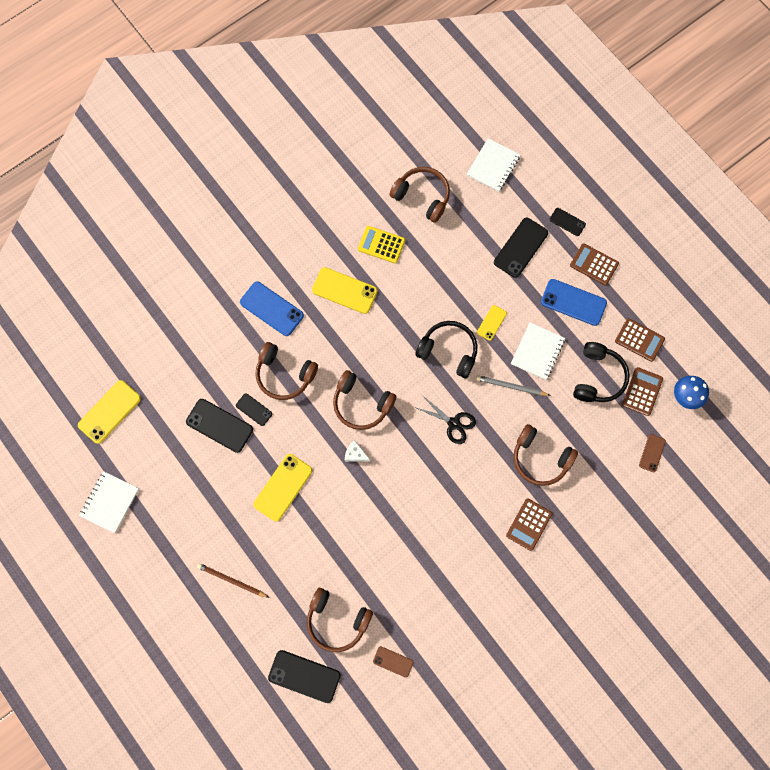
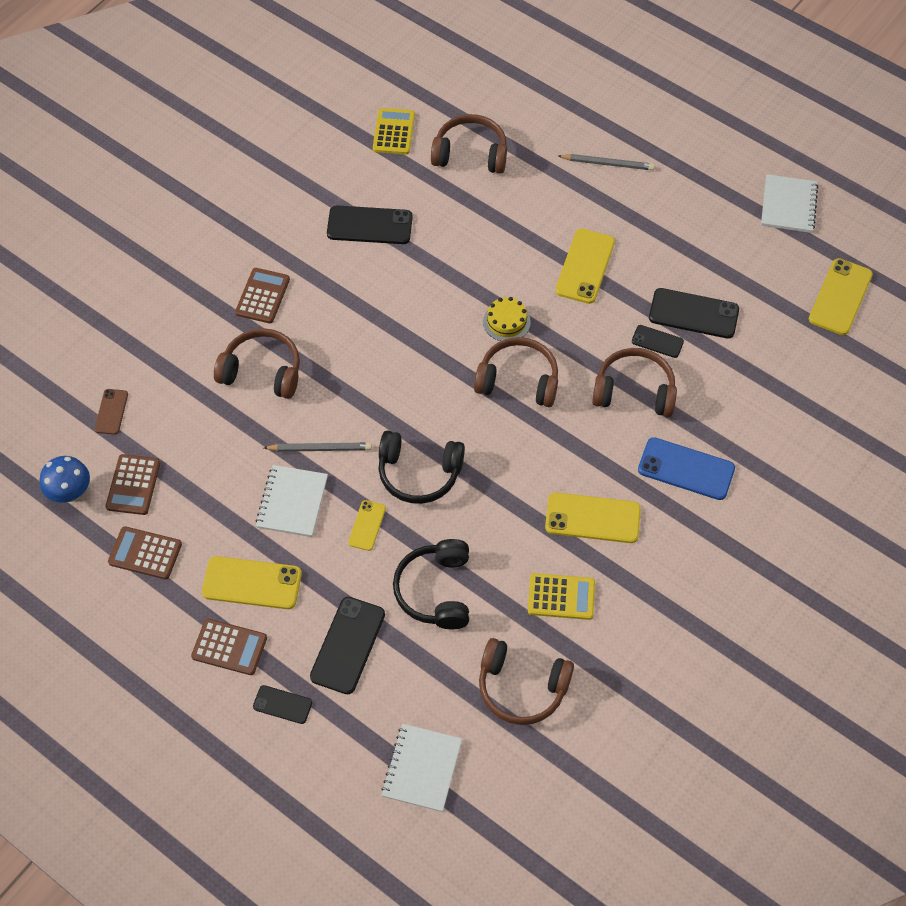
camera: 165 degrees right, 15 degrees down
brown pencil [197,563,269,598] -> grey pencil [558,154,655,170]
black phone [268,650,341,703] -> black phone moved to [327,205,413,244]
white cheese [345,440,370,462] -> yellow cake [483,297,531,341]
brown phone [373,646,414,678] -> yellow calculator [373,108,415,155]
black scissors [417,395,476,444] -> none
blue phone [541,279,607,326] -> yellow phone [202,556,302,609]
black headphones [573,342,630,402] -> black headphones moved to [393,539,469,629]

